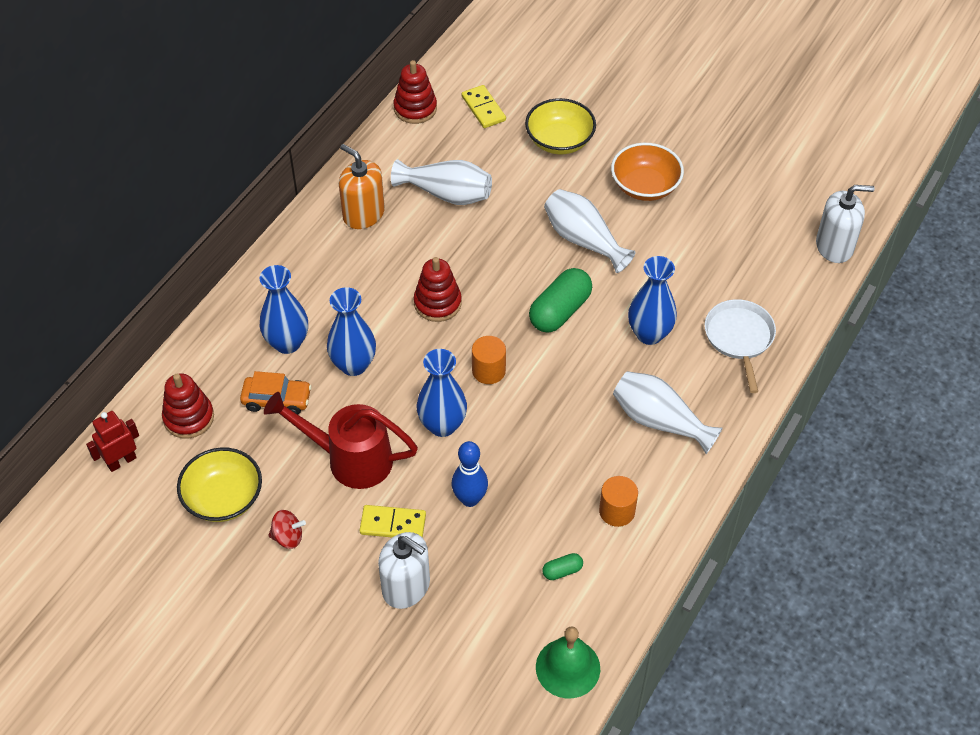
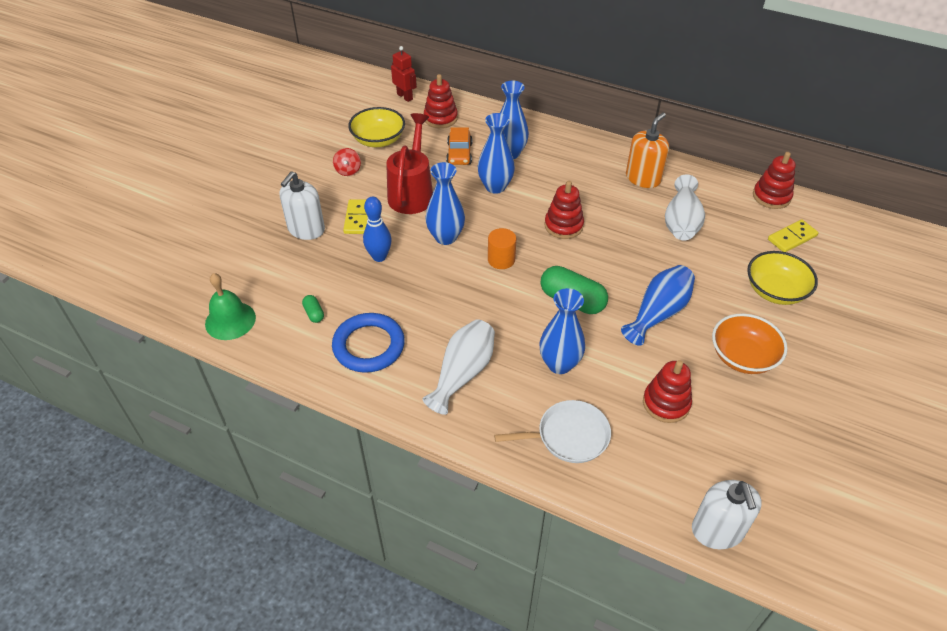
camera: 85 degrees right, 5 degrees down
white vase [544,189,635,273] -> blue vase [621,265,695,346]
orange cylinder [599,476,638,527] -> blue ring [332,313,405,373]
none -> red stacking toy [643,360,692,423]

